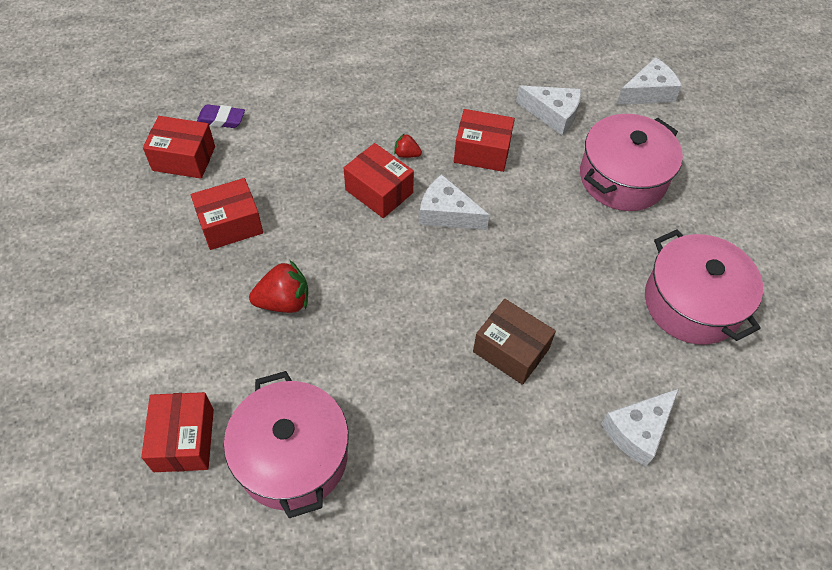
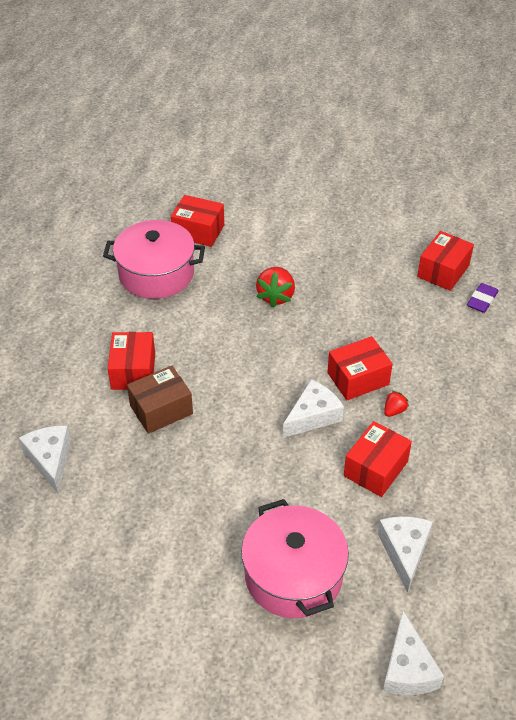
camera: 115 degrees right, 10 degrees down
red box [191,178,263,250] -> red box moved to [107,332,155,390]
white cheese [516,86,581,135] -> white cheese turned 135 degrees clockwise [378,516,433,593]
pink pot [645,229,763,345] -> none

